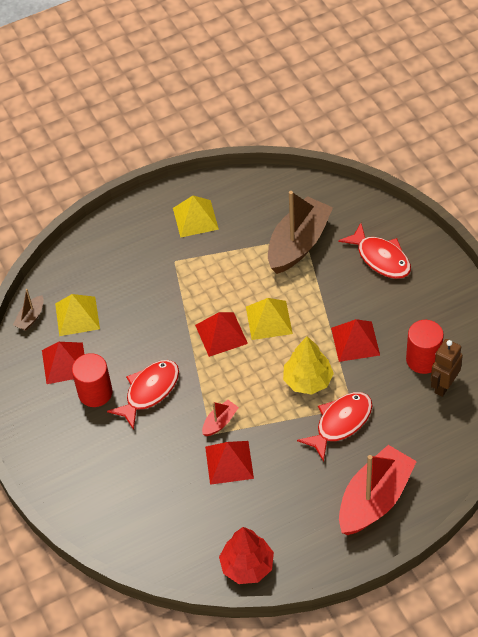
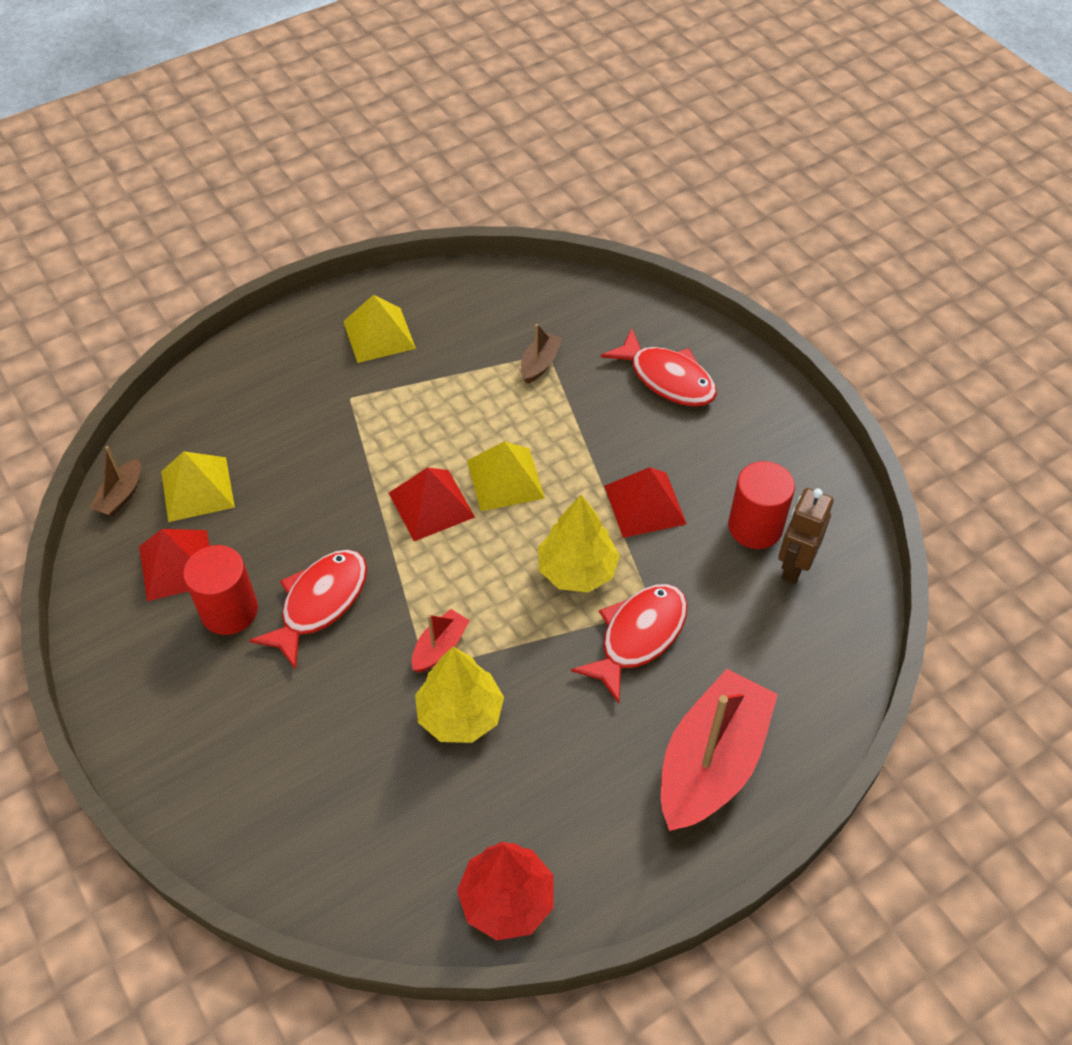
camera: 10 degrees left, 0 degrees up
red pyramid [205,441,254,485] -> yellow tree [415,647,504,743]
brown boat [268,191,333,274] -> brown boat [521,324,562,384], size x0.45

